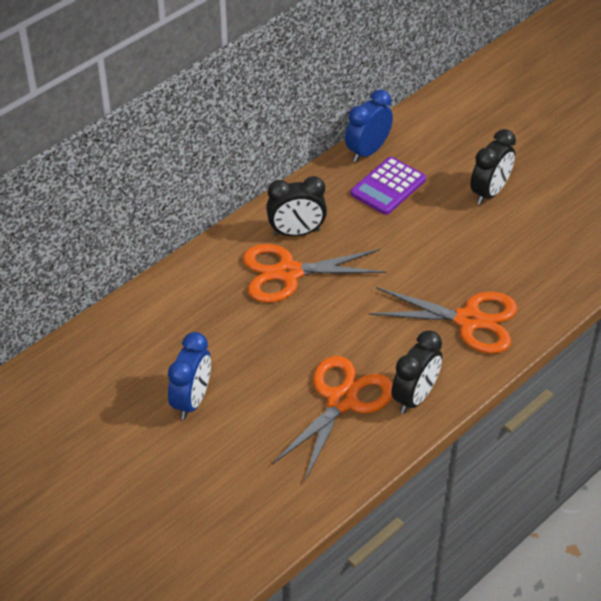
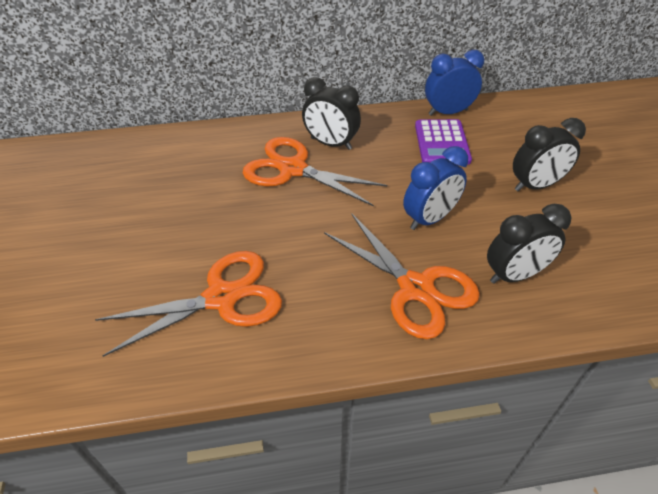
camera: 35 degrees right, 0 degrees up
blue clock [168,332,211,420] -> blue clock moved to [403,146,468,230]
purple calculator [350,157,426,215] -> purple calculator turned 75 degrees counterclockwise [415,119,472,165]
black clock [391,330,442,414] -> black clock moved to [487,204,572,284]

